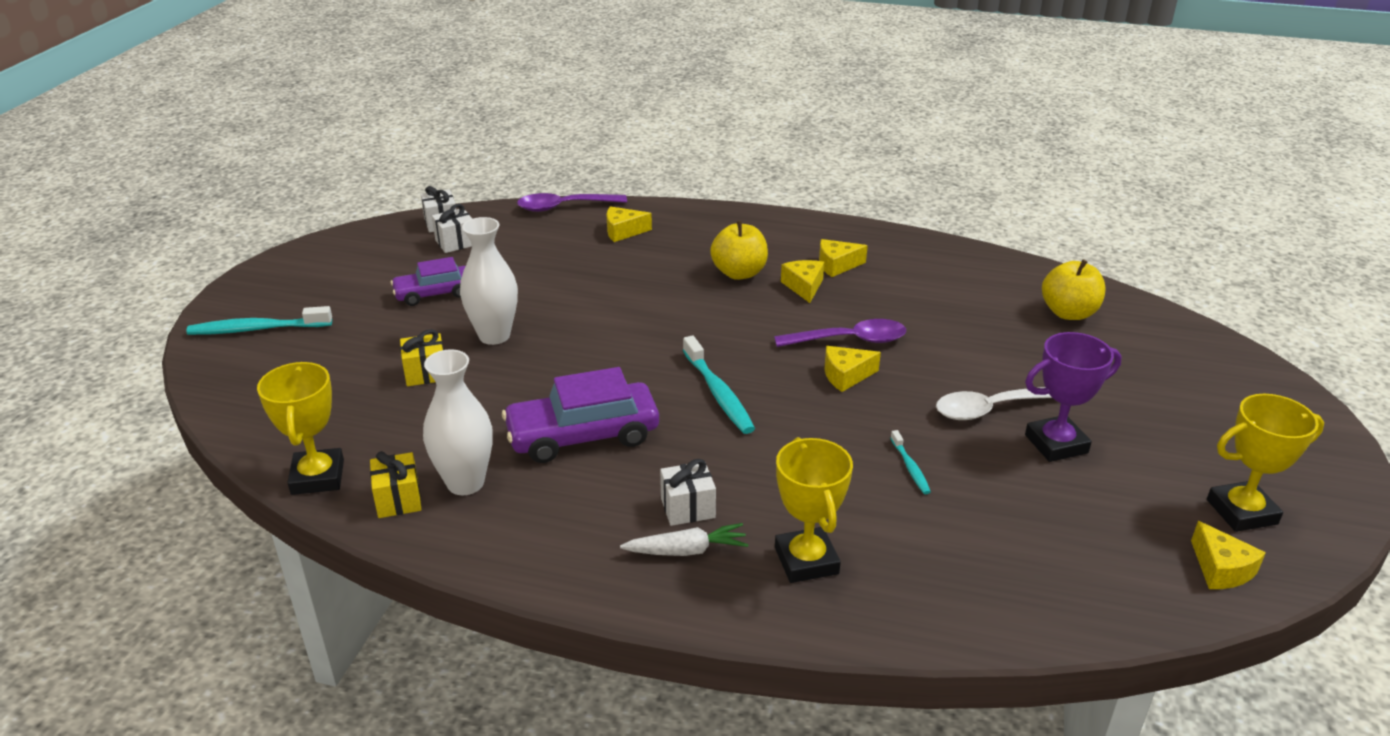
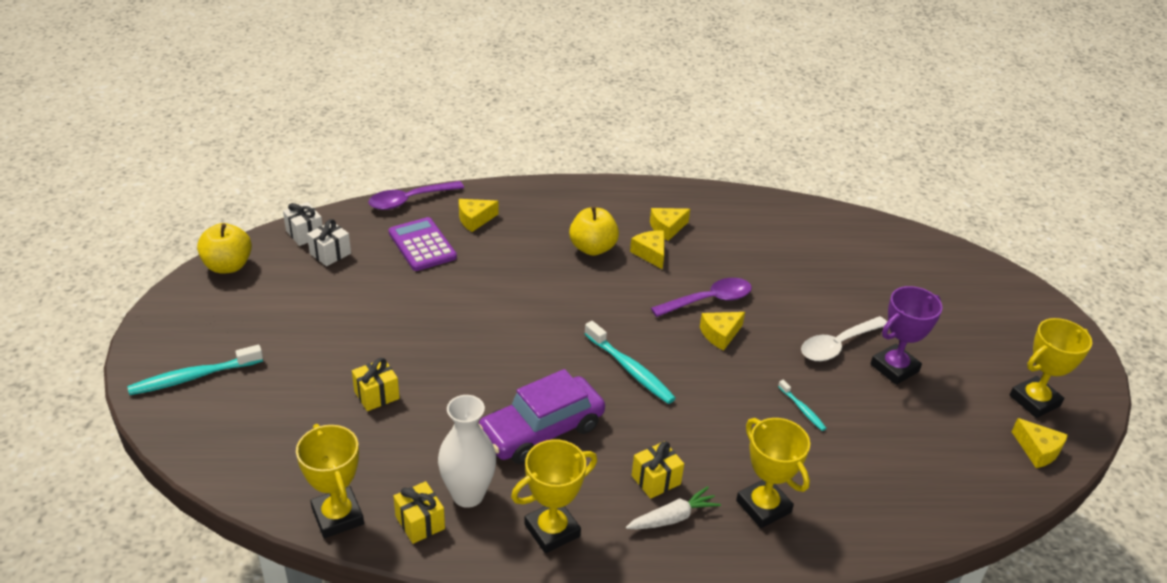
camera: 20 degrees left, 5 degrees up
purple car [391,257,465,306] -> none
white vase [460,217,518,345] -> none
white gift [660,459,716,526] -> yellow gift [632,441,684,499]
yellow apple [1042,260,1106,320] -> yellow apple moved to [197,223,252,274]
none -> purple calculator [389,217,457,271]
none -> yellow trophy [511,439,597,553]

